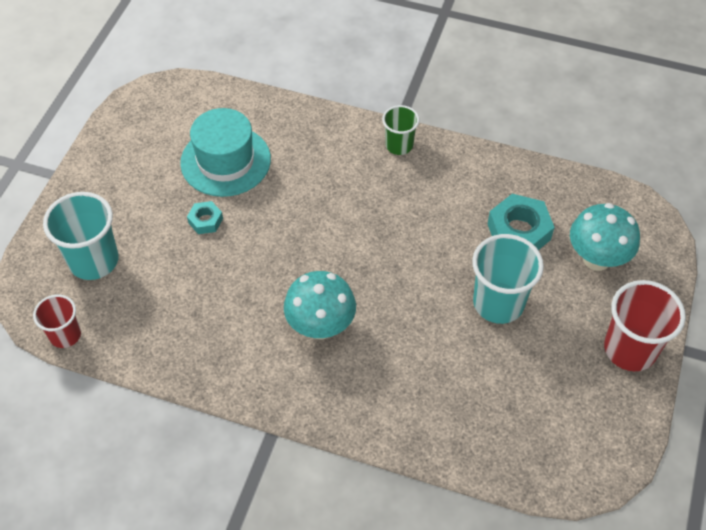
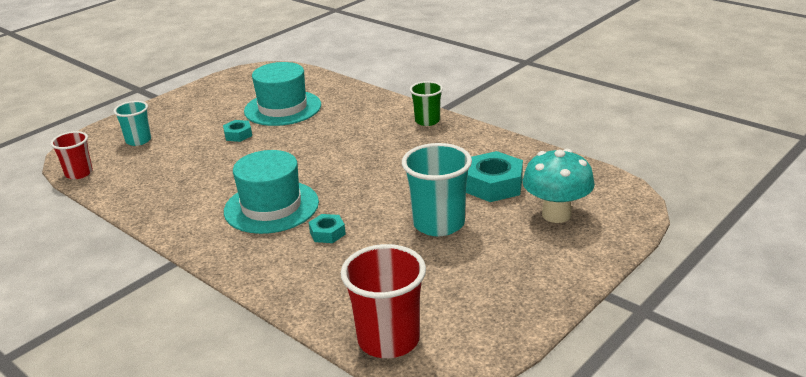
camera: 25 degrees right, 25 degrees down
turquoise cup [43,192,119,280] -> turquoise cup [114,101,151,146], size x0.60
turquoise mushroom [284,271,356,340] -> turquoise hat [224,150,319,234]
red cup [604,280,686,371] -> red cup moved to [341,244,426,358]
none -> turquoise nut [309,214,346,243]

